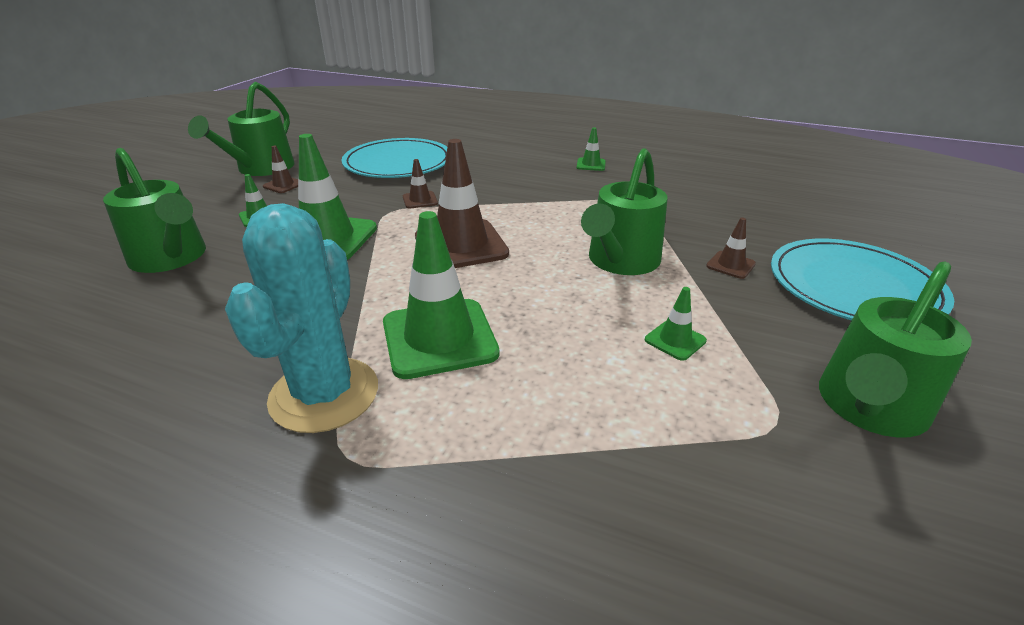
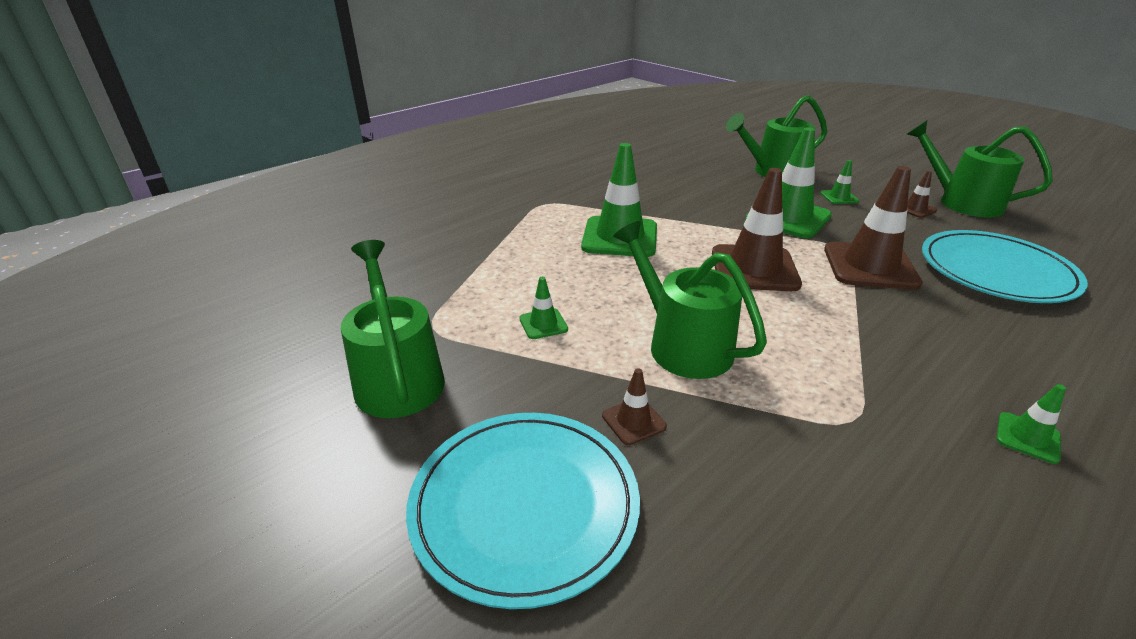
camera: 115 degrees right, 0 degrees up
turquoise cactus [225,203,378,433] -> none
brown traffic cone [403,159,438,208] -> brown traffic cone [824,166,923,290], size x2.19

